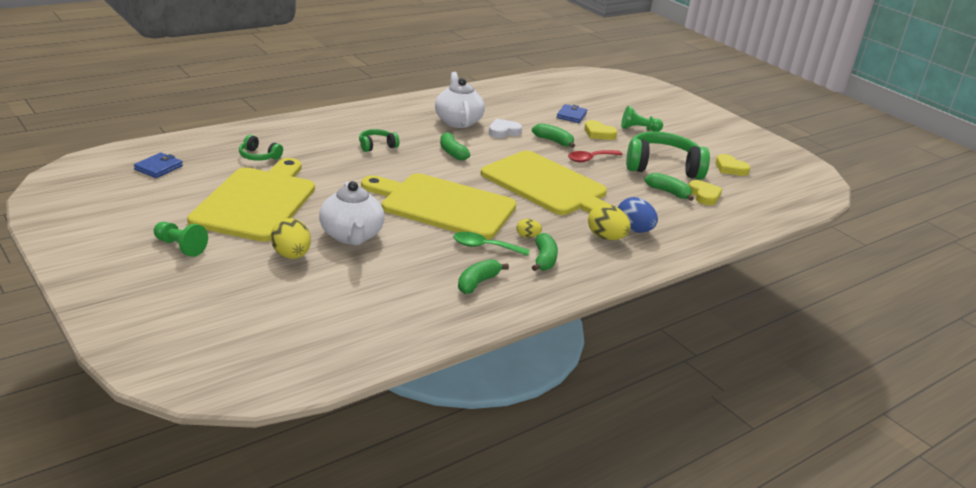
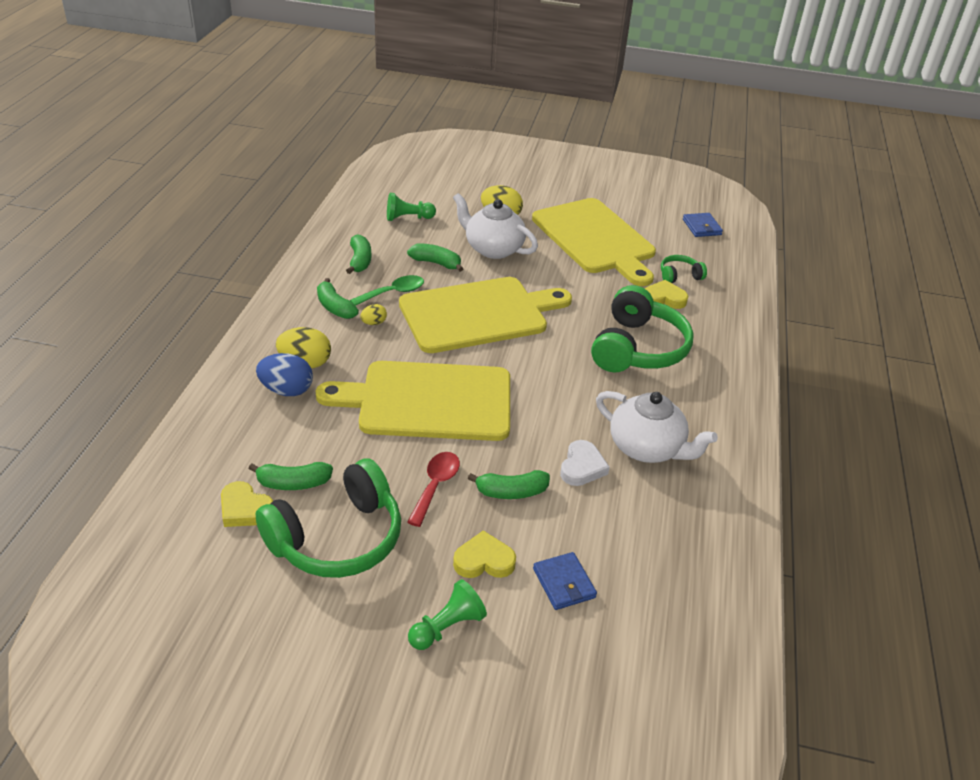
camera: 140 degrees right, 10 degrees up
green pawn [154,222,208,257] -> green pawn moved to [387,193,436,221]
green headphones [359,129,399,152] -> green headphones [591,285,694,372], size x2.15
green banana [440,132,470,161] -> green banana moved to [407,243,463,272]
yellow heart [715,154,750,176] -> yellow heart moved to [645,280,688,309]

